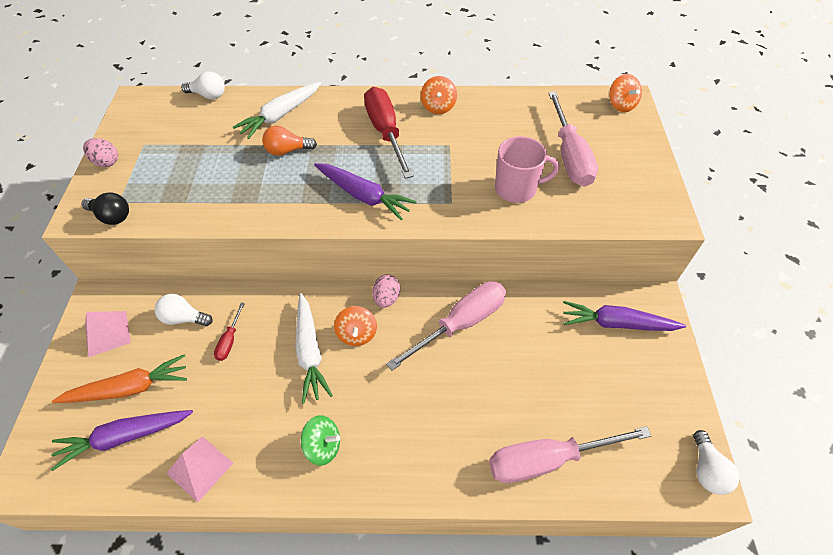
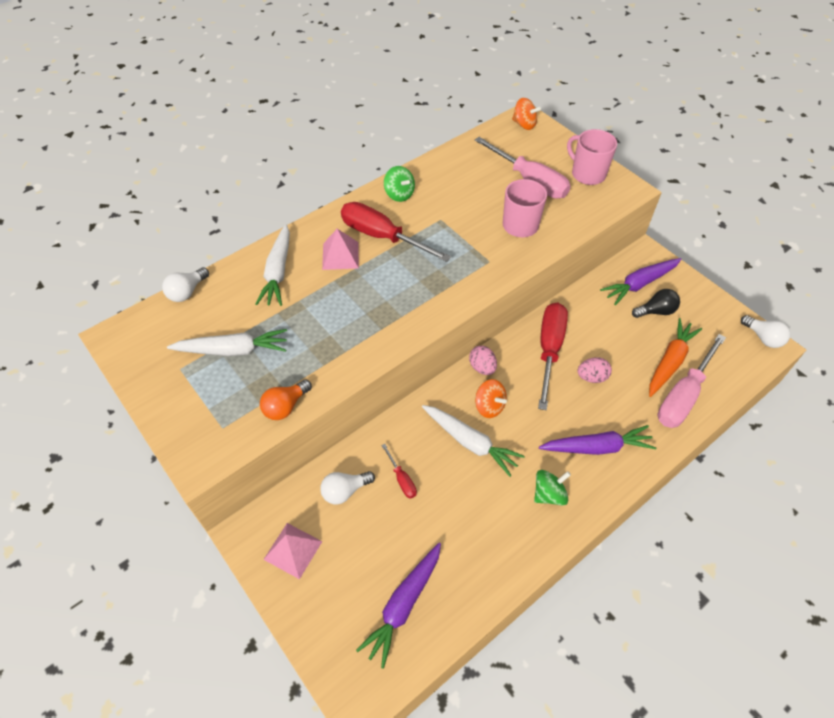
camera: 40 degrees left, 0 degrees up
orange carrot [52,354,187,403] -> orange carrot moved to [649,318,702,397]
black light bulb [81,192,129,225] -> black light bulb moved to [632,289,680,318]
pink egg [83,138,118,167] -> pink egg moved to [577,357,612,383]
pink pyramid [166,436,233,502] -> pink pyramid moved to [322,229,359,270]
white light bulb [181,71,225,100] -> white light bulb turned 150 degrees clockwise [162,267,209,302]
orange light bulb [262,126,317,156] -> orange light bulb moved to [260,379,312,420]
purple carrot [314,163,417,220] -> purple carrot moved to [539,425,656,455]
pink screwdriver [386,281,506,371] -> red screwdriver [538,303,568,410]
orange spinning top [421,76,457,114] -> green spinning top [384,166,415,202]
none -> white carrot [167,329,287,356]
none -> pink mug [567,129,617,185]

